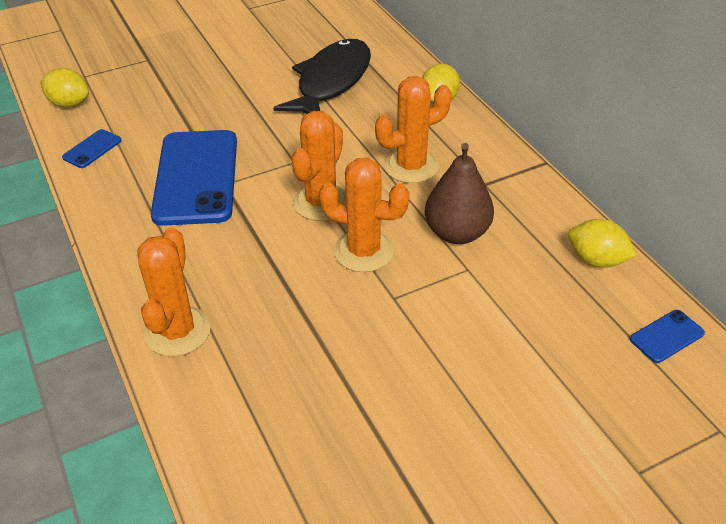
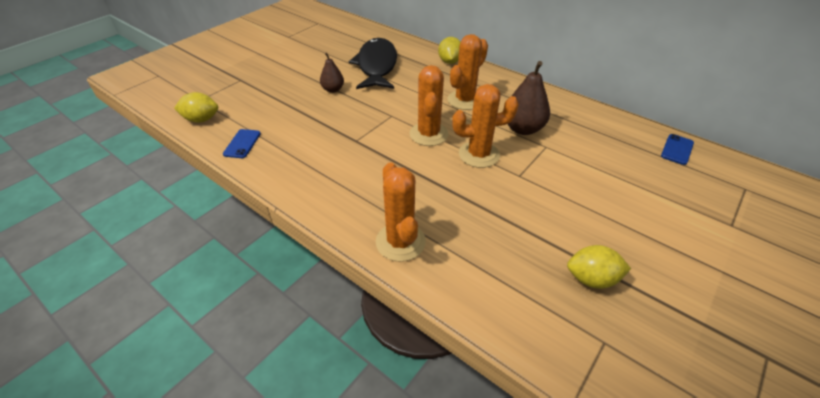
camera: 25 degrees left, 0 degrees up
blue phone [151,130,237,226] -> none
yellow lemon [568,219,637,268] -> yellow lemon moved to [567,245,631,289]
none -> brown pear [320,52,344,93]

